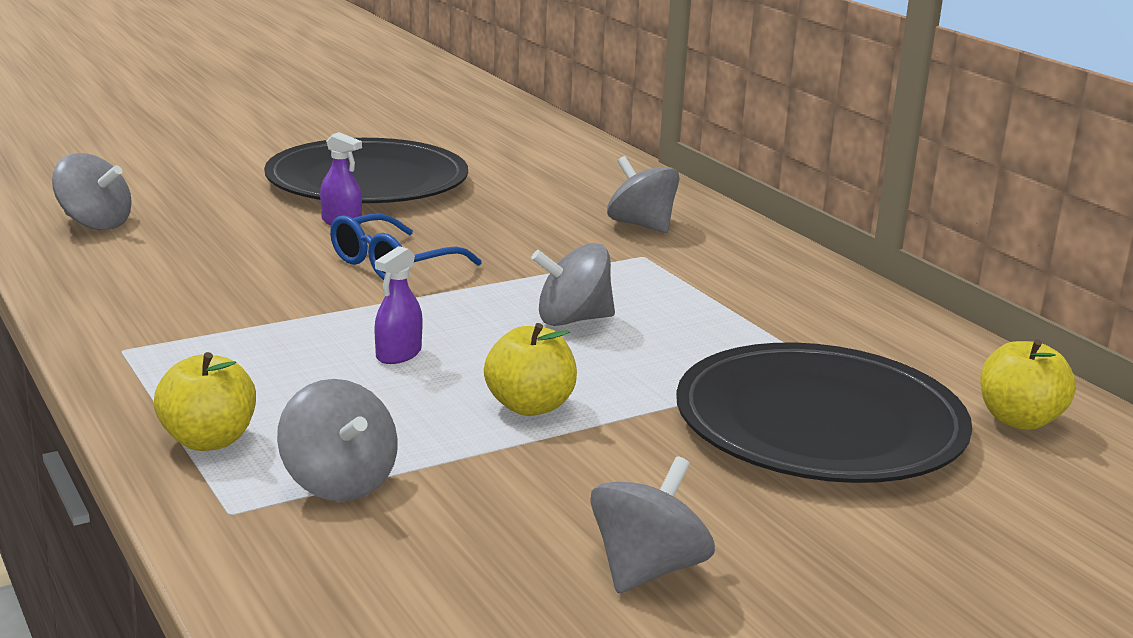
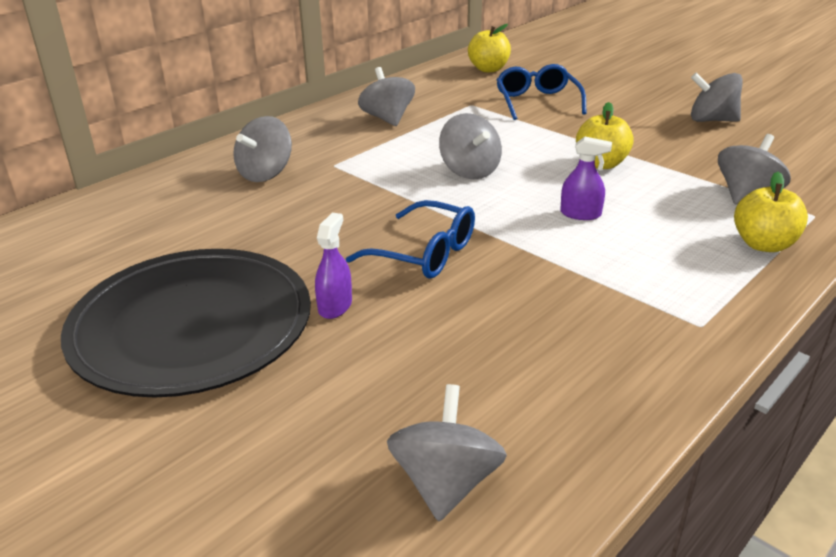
camera: 105 degrees left, 10 degrees up
black plate [676,343,972,483] -> blue glasses [496,64,587,120]
none -> grey spinning top [358,67,415,126]

